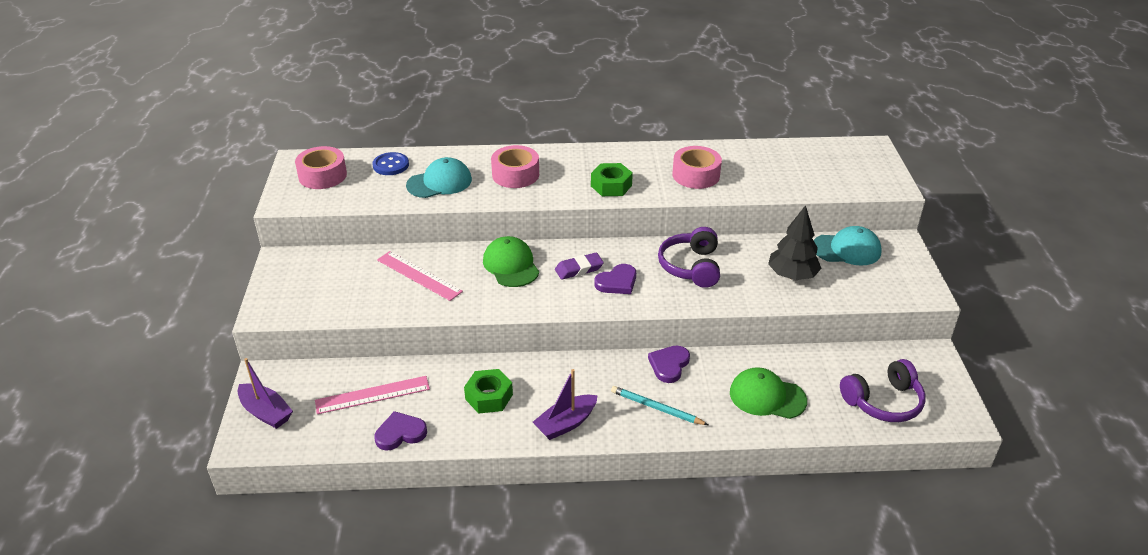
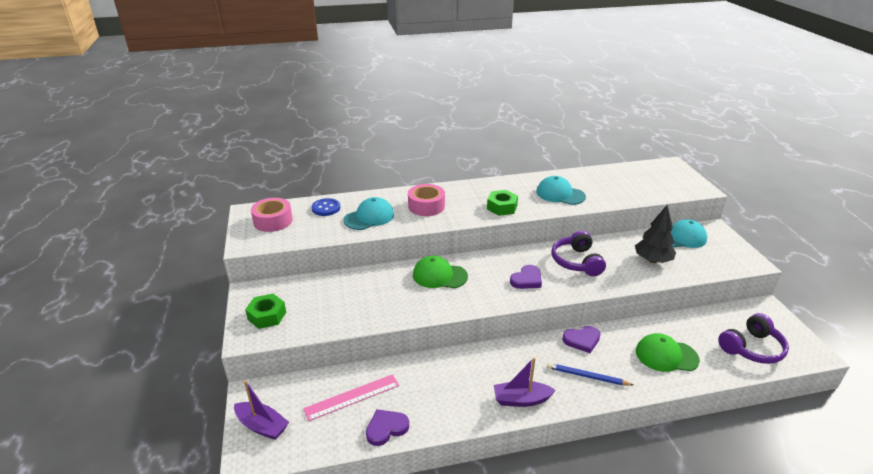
camera: 10 degrees left, 5 degrees down
pink ruler [377,251,463,301] -> none
green nut [464,369,513,414] -> green nut moved to [245,294,286,329]
green cap [483,236,539,287] -> green cap turned 45 degrees counterclockwise [413,256,468,288]
purple boat [533,369,598,440] -> purple boat turned 45 degrees clockwise [494,357,556,407]
purple eraser [555,253,604,280] -> none
turquoise pencil [611,386,708,425] -> blue pencil [547,363,634,386]
purple heart [648,346,690,383] -> purple heart turned 120 degrees counterclockwise [562,326,600,353]
pink tape [672,146,722,189] -> turquoise cap [536,176,586,205]

